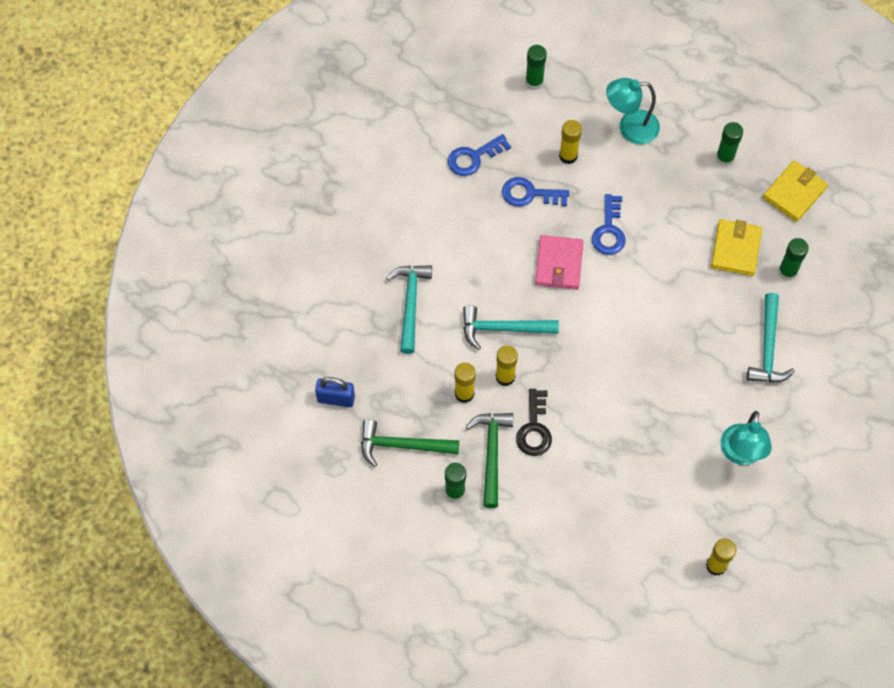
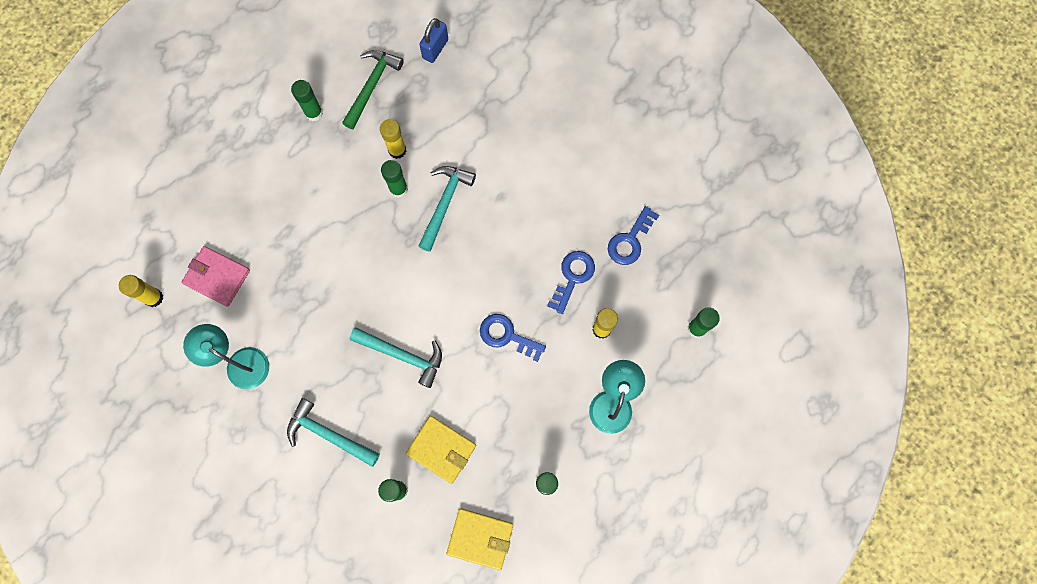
camera: 110 degrees right, 10 degrees up
turquoise hammer [386,265,432,354] -> turquoise hammer moved to [350,328,442,388]
blue key [447,134,511,176] -> blue key turned 135 degrees counterclockwise [608,206,659,265]
green hammer [466,413,513,508] -> none
yellow glue stick [496,345,518,386] -> green glue stick [381,160,408,198]
black key [516,389,552,456] -> none
pink wallet [535,235,584,290] -> pink wallet moved to [181,246,250,307]
yellow wallet [763,161,828,222] -> yellow wallet turned 45 degrees counterclockwise [447,509,513,570]

